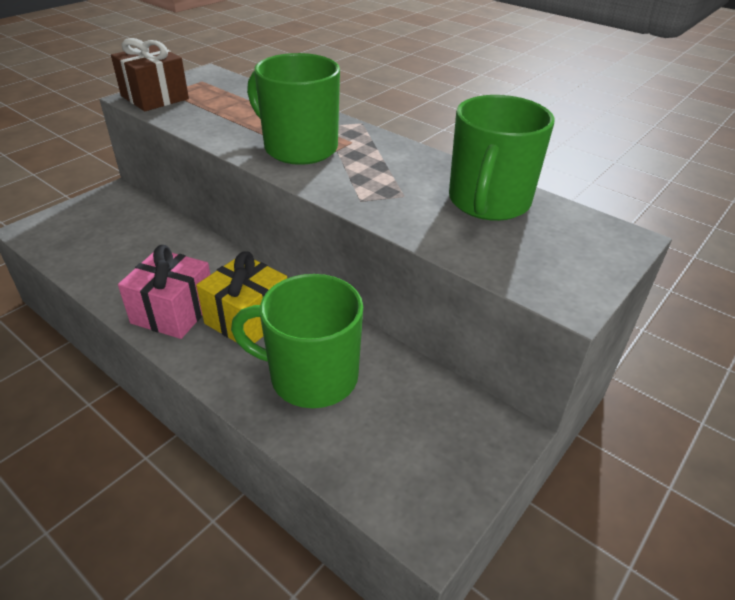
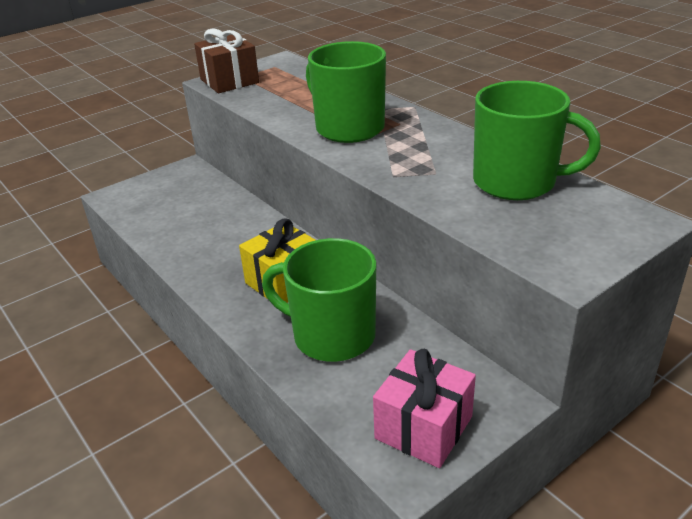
camera: 15 degrees right, 5 degrees down
pink gift [118,245,210,339] -> pink gift moved to [373,349,476,468]
green mug [449,95,554,221] -> green mug turned 105 degrees counterclockwise [473,81,601,200]

